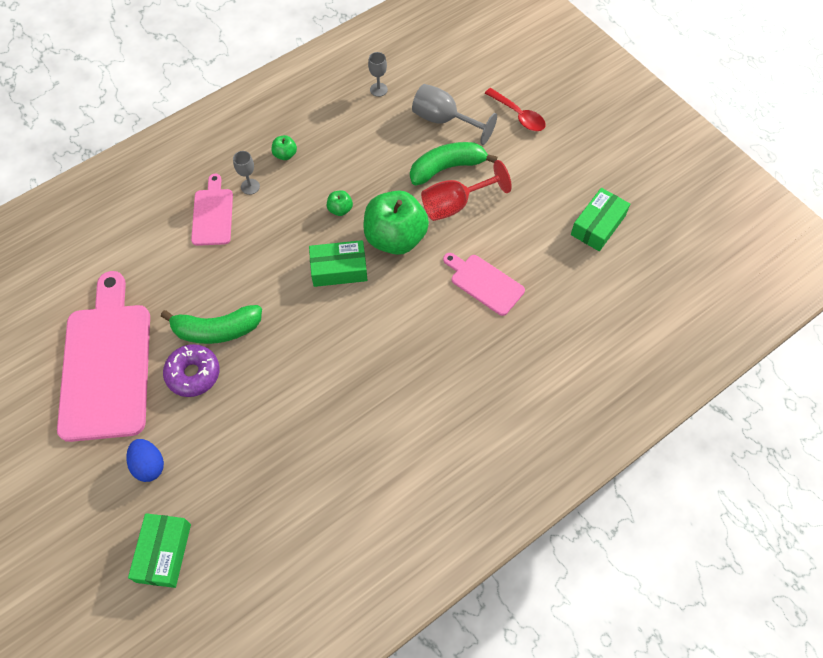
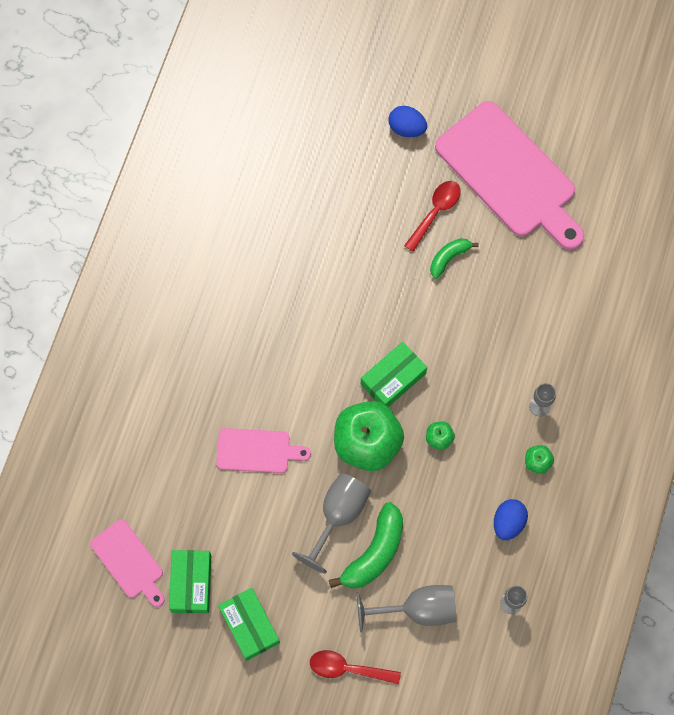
camera: 145 degrees right, 10 degrees up
green box [128,513,191,588] -> green box moved to [218,588,280,661]
green banana [161,305,262,344] -> green banana [430,238,479,279], size x0.58
purple donut [163,344,220,397] -> red spoon [404,181,461,252]
pink cutting board [191,174,233,246] -> pink cutting board moved to [90,519,165,607]
red goblet [421,160,512,221] -> grey goblet [292,473,371,574]
none -> blue egg [494,499,528,540]

